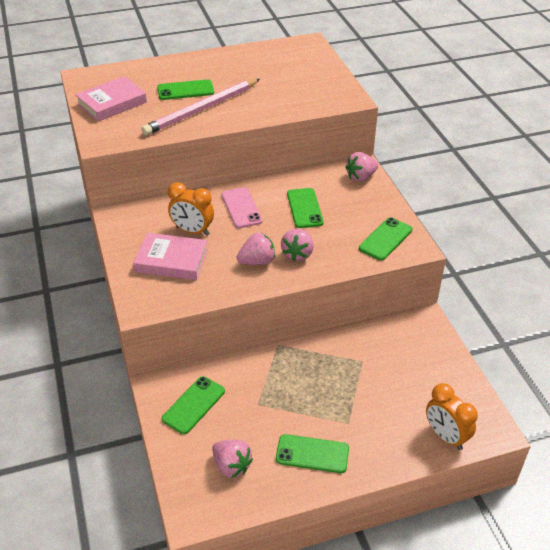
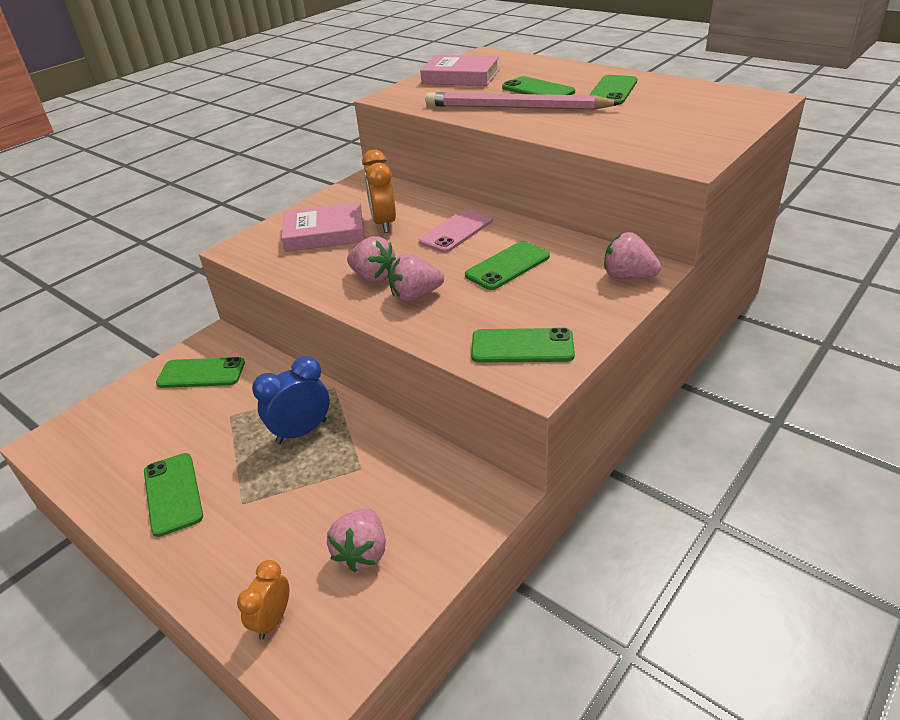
camera: 60 degrees right, 5 degrees down
pink book [133,233,208,280] -> pink book turned 75 degrees counterclockwise [282,202,365,252]
pink strawberry [212,440,253,478] -> pink strawberry moved to [327,509,386,572]
orange clock [426,383,478,450] -> orange clock [237,560,289,640], size x0.64
none -> blue clock [252,356,330,444]
none -> green phone [589,75,637,104]

